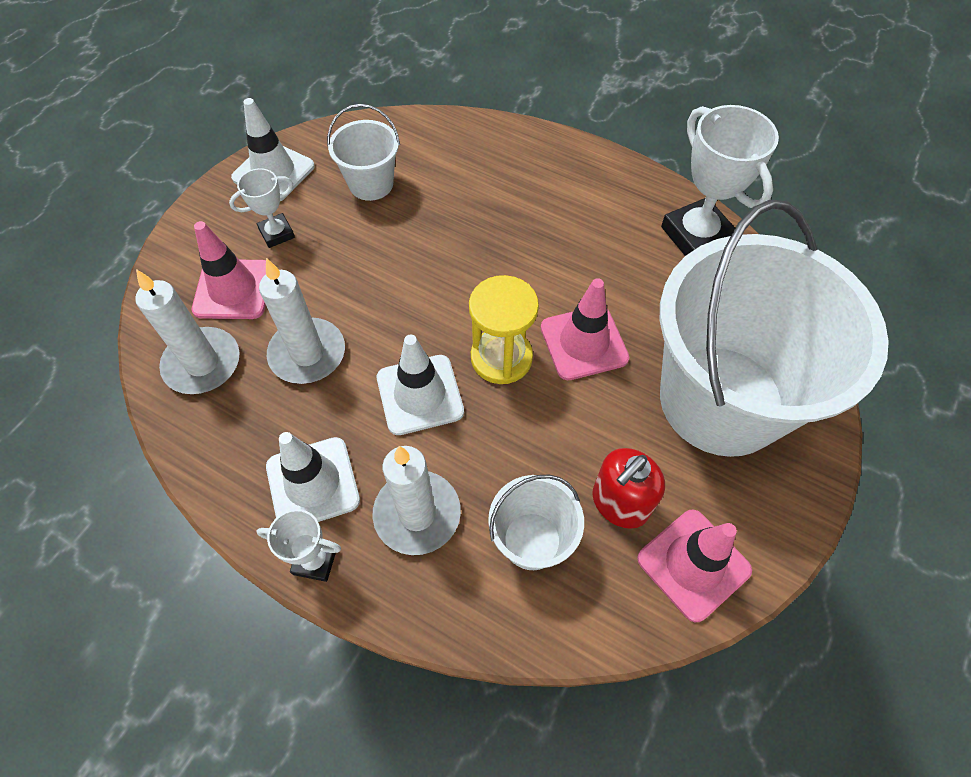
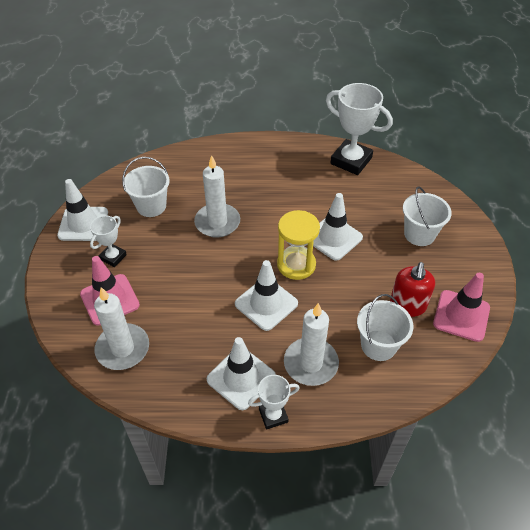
camera: 30 degrees left, 10 degrees down
white candle [259,258,345,384] -> white candle moved to [194,155,240,238]
pink traffic cone [541,278,629,380] -> white traffic cone [313,193,363,261]
white bucket [660,200,889,457] -> white bucket [403,186,452,246], size x0.43

